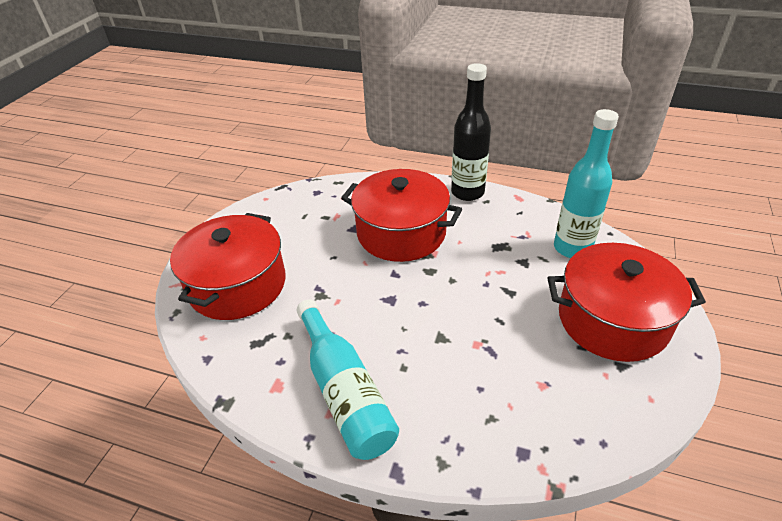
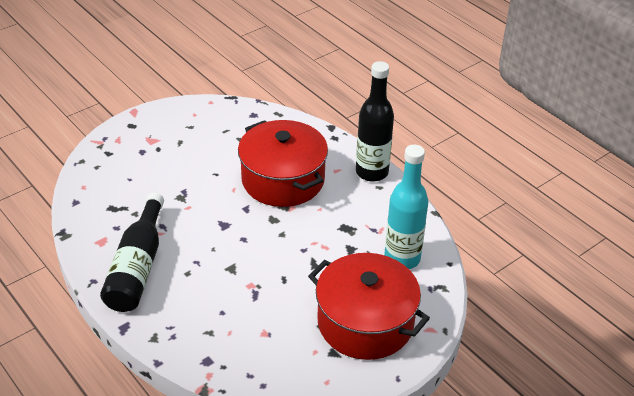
camera: 30 degrees right, 0 degrees up
red pot [170,213,286,320] -> none
turquoise bottle [296,299,399,460] -> black bottle [100,193,164,312]

